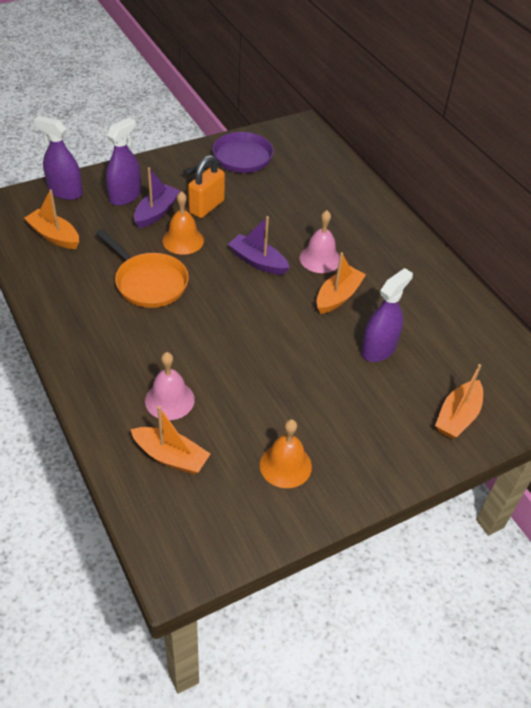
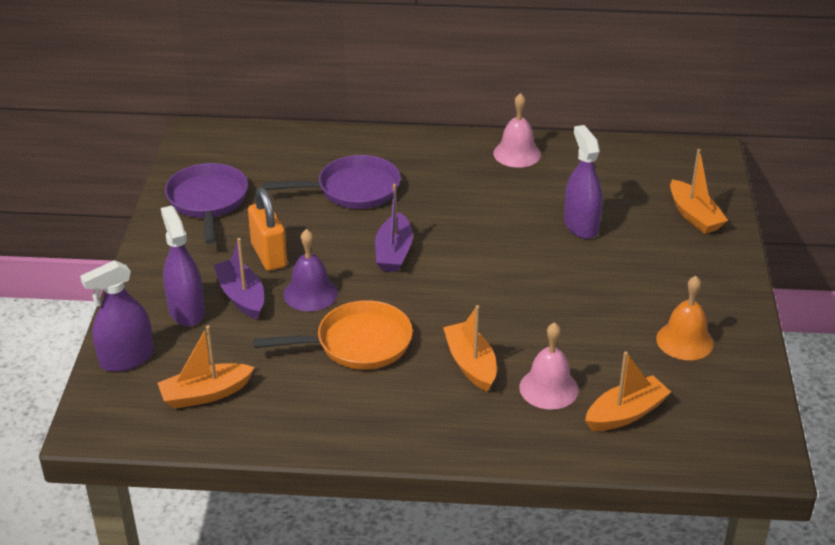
camera: 55 degrees left, 10 degrees down
orange bell [163,191,204,255] -> purple bell [283,229,338,311]
purple boat [228,216,290,275] -> purple boat turned 60 degrees counterclockwise [375,184,413,272]
pink bell [300,210,340,273] -> pink bell moved to [493,93,541,168]
orange boat [316,252,366,314] -> orange boat moved to [443,305,497,391]
none -> purple pan [263,155,401,209]

